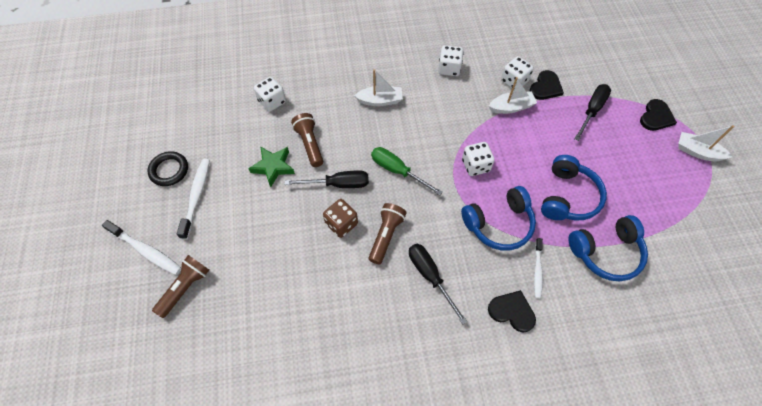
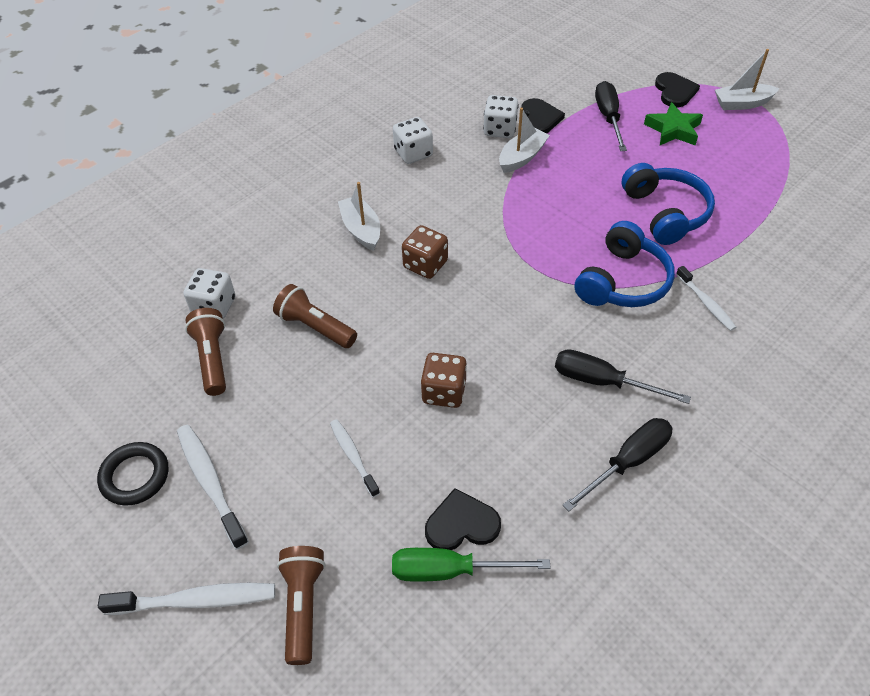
camera: 35 degrees left, 10 degrees down
green star [248,146,295,187] -> green star moved to [644,102,703,145]
black screwdriver [285,170,369,188] -> black screwdriver moved to [562,418,673,512]
white boat [354,69,403,106] -> white boat turned 75 degrees counterclockwise [338,182,380,251]
brown flashlight [369,203,406,265] -> brown flashlight moved to [185,308,226,396]
green screwdriver [371,147,443,195] -> green screwdriver moved to [392,548,550,582]
white dice [462,142,495,176] -> none
black heart [488,290,536,332] -> black heart moved to [425,488,501,550]
blue headphones [568,215,648,281] -> none
none -> white toothbrush [330,419,380,497]
none -> brown dice [402,225,448,279]

